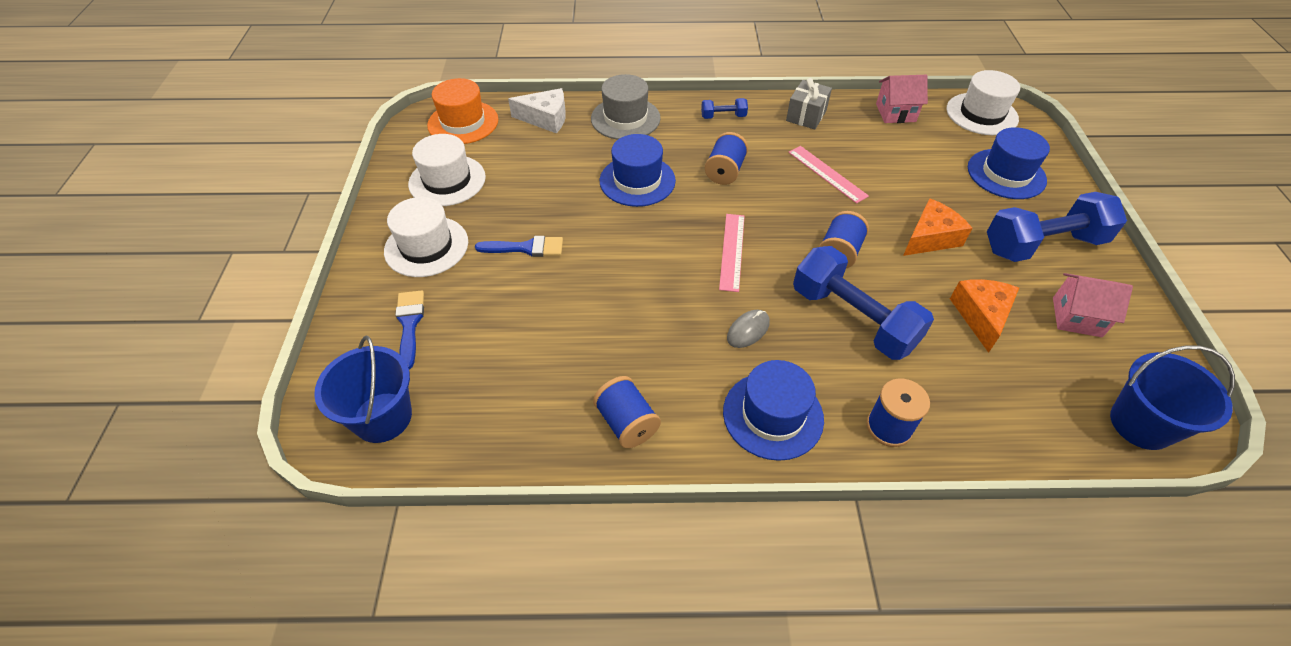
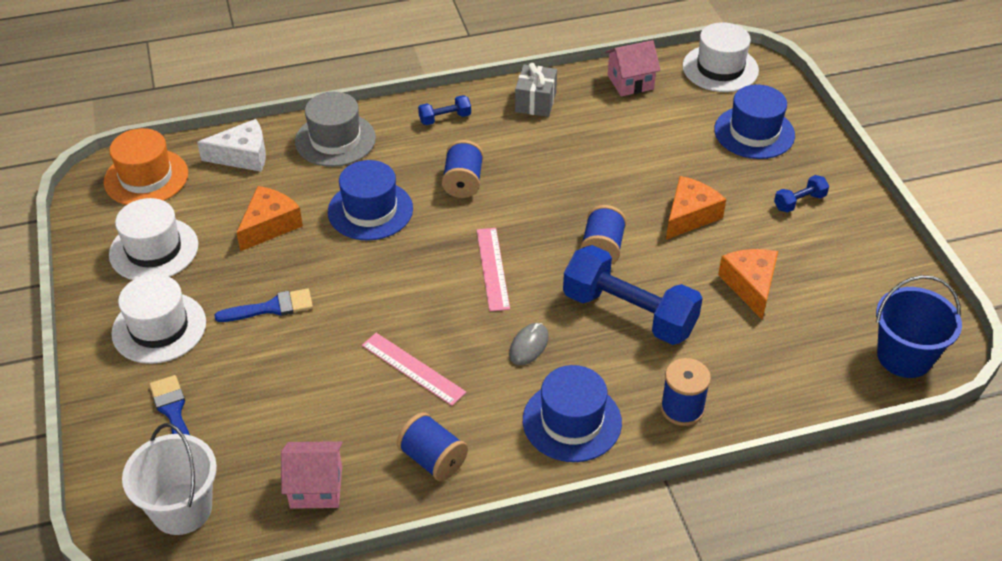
camera: 15 degrees left, 5 degrees down
blue bucket [314,336,412,443] -> white bucket [122,423,217,535]
pink ruler [788,146,869,204] -> pink ruler moved to [362,333,466,406]
blue dumbbell [987,192,1127,262] -> blue dumbbell [774,175,829,213], size x0.44
pink house [1053,273,1133,337] -> pink house moved to [281,441,343,509]
none -> orange cheese [236,186,303,251]

